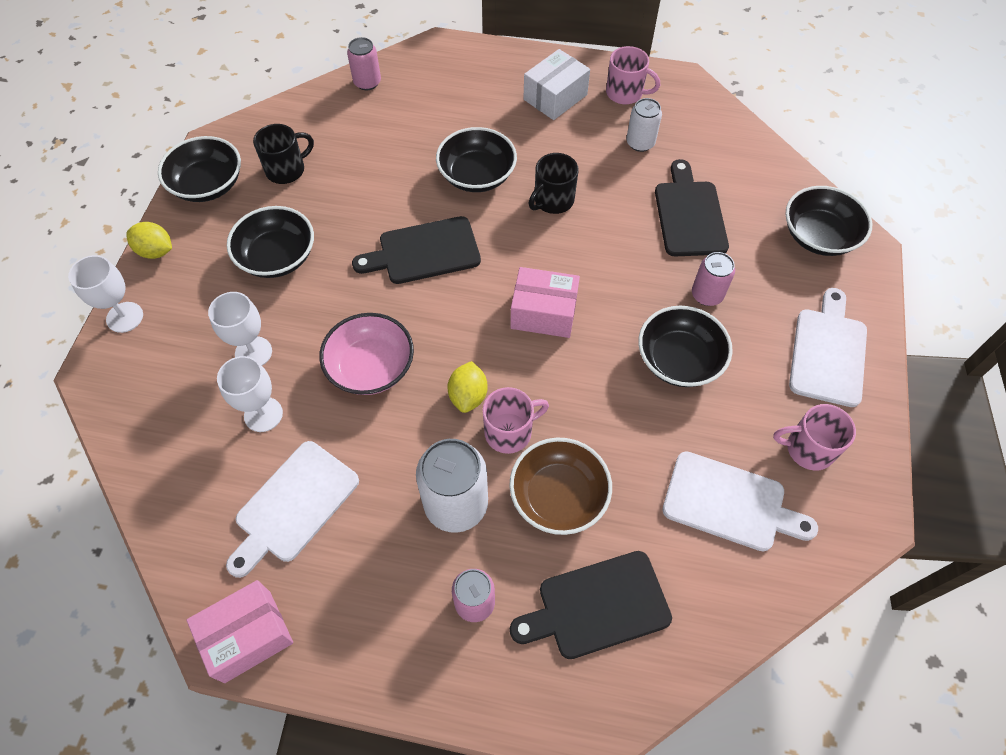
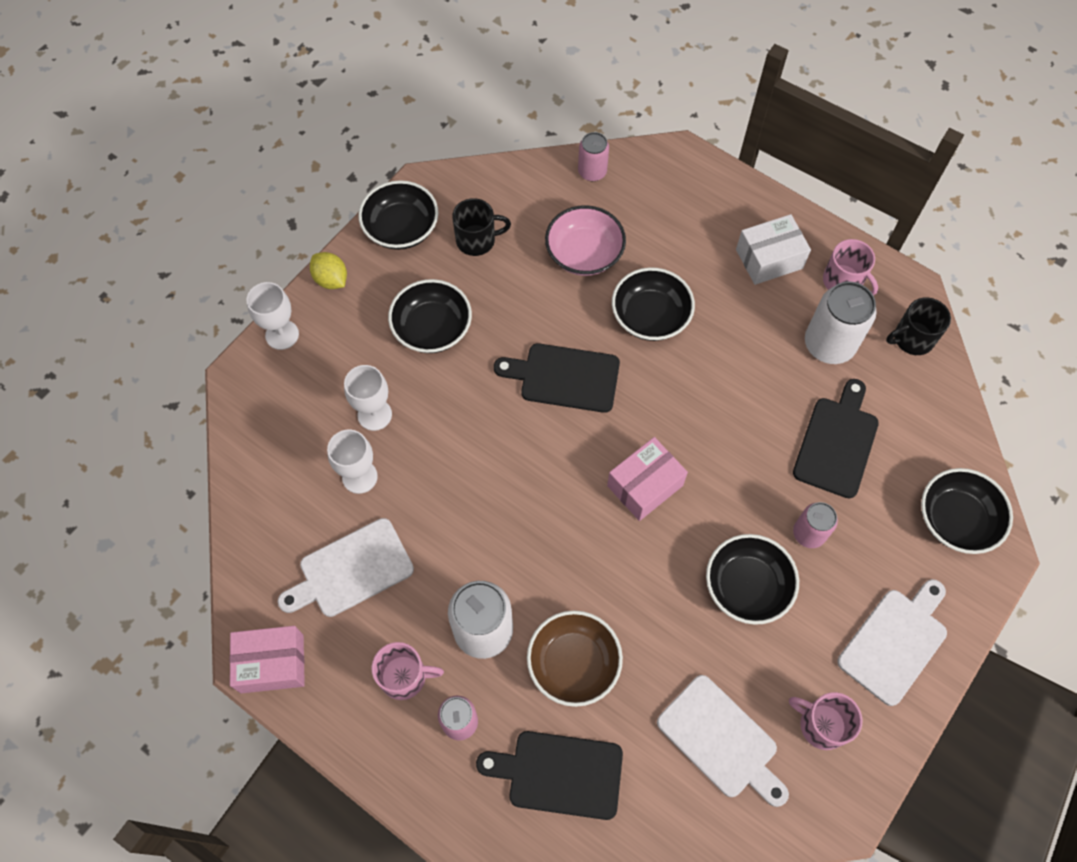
camera: 25 degrees right, 5 degrees up
pink bowl [319,313,414,395] -> pink bowl moved to [545,205,626,276]
yellow lemon [447,361,488,413] -> none
pink mug [483,387,549,454] -> pink mug moved to [372,642,444,700]
pink box [510,267,580,338] -> pink box turned 75 degrees counterclockwise [607,437,688,521]
black mug [529,153,579,214] -> black mug moved to [886,297,951,355]
white can [626,98,662,152] -> white can [805,282,877,364], size x1.69

